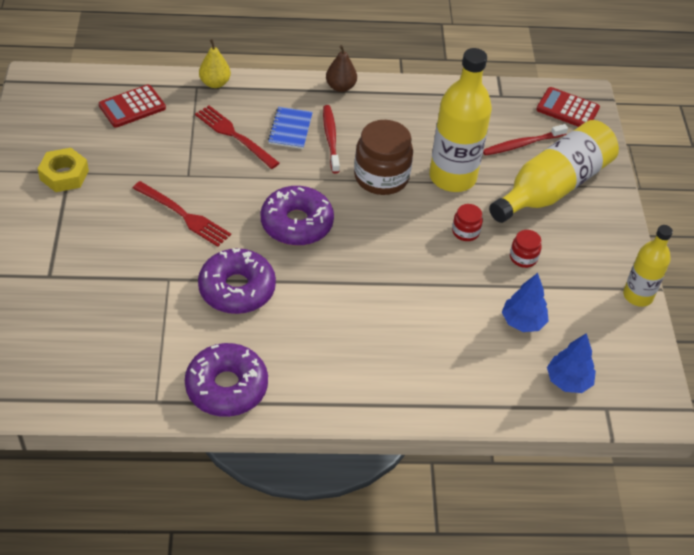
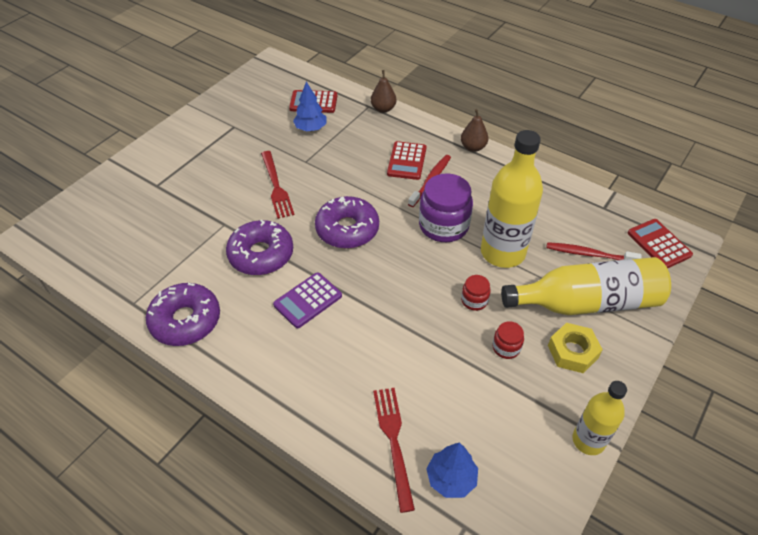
camera: 40 degrees right, 0 degrees up
yellow nut [38,148,89,192] -> yellow nut moved to [548,323,603,373]
red fork [195,106,279,169] -> red fork moved to [373,388,415,513]
yellow pear [199,39,231,88] -> brown pear [371,70,396,113]
blue notebook [268,107,313,149] -> red calculator [387,141,426,180]
brown jar [354,120,413,195] -> purple jar [419,174,473,242]
blue tree [502,273,549,332] -> blue tree moved to [293,82,326,131]
none -> purple calculator [273,272,342,328]

